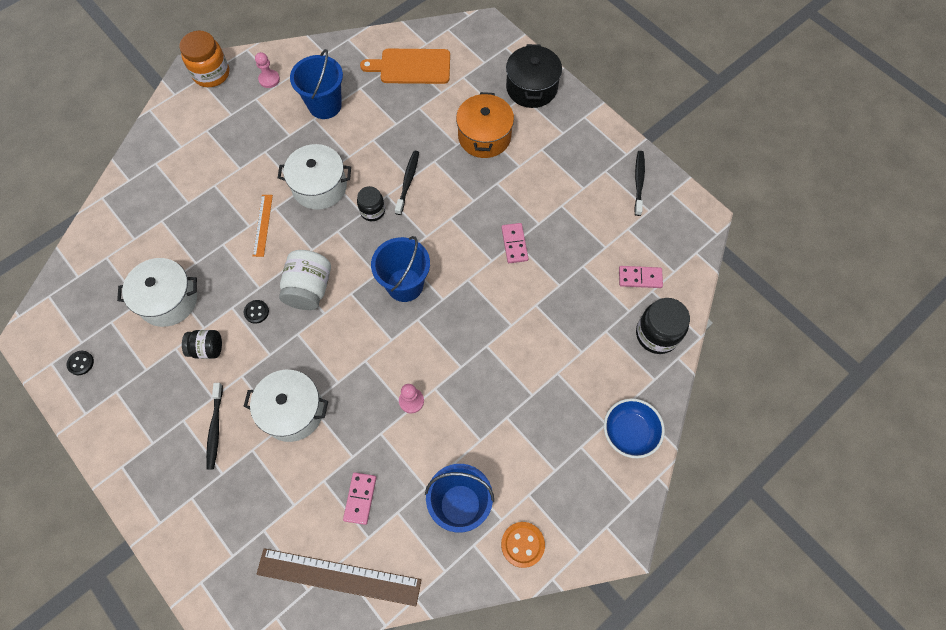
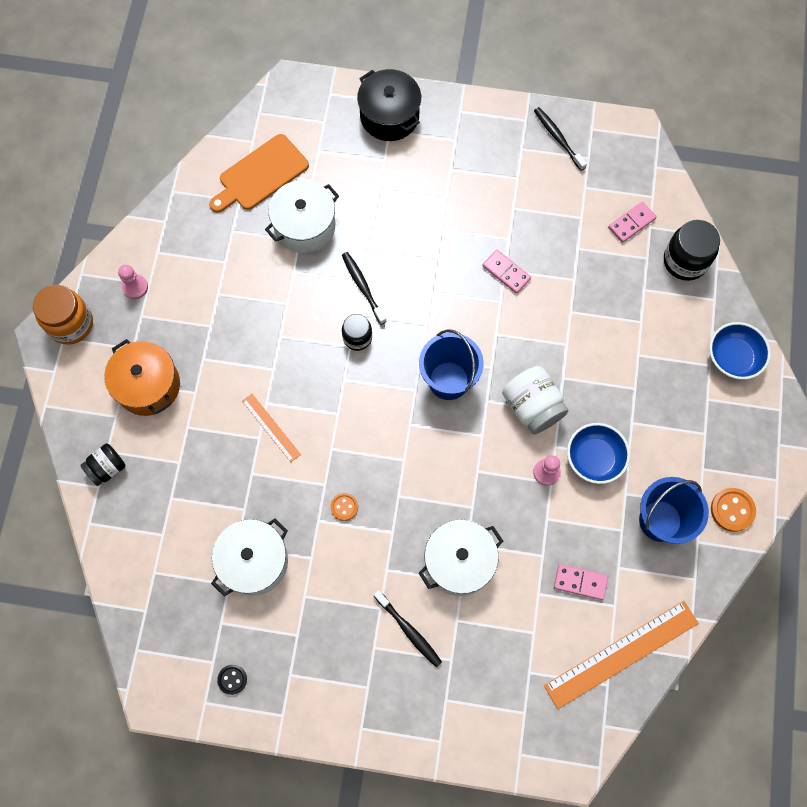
camera: 40 degrees left, 5 degrees up
black jar [182,330,222,359] -> black jar moved to [80,444,125,486]
black button [244,300,269,324] -> orange button [331,493,358,521]
brown ruler [256,548,421,606] -> orange ruler [544,601,699,709]
white pot [278,144,351,210] -> white pot moved to [265,180,339,253]
white jar [279,250,331,310] -> white jar moved to [502,366,568,434]
blue bucket [290,49,343,119] -> none
pink domino [343,472,376,525] -> pink domino turned 45 degrees counterclockwise [554,564,608,600]
orange pot [456,92,514,158] -> orange pot moved to [104,339,180,416]
none -> blue bowl [567,423,630,484]

